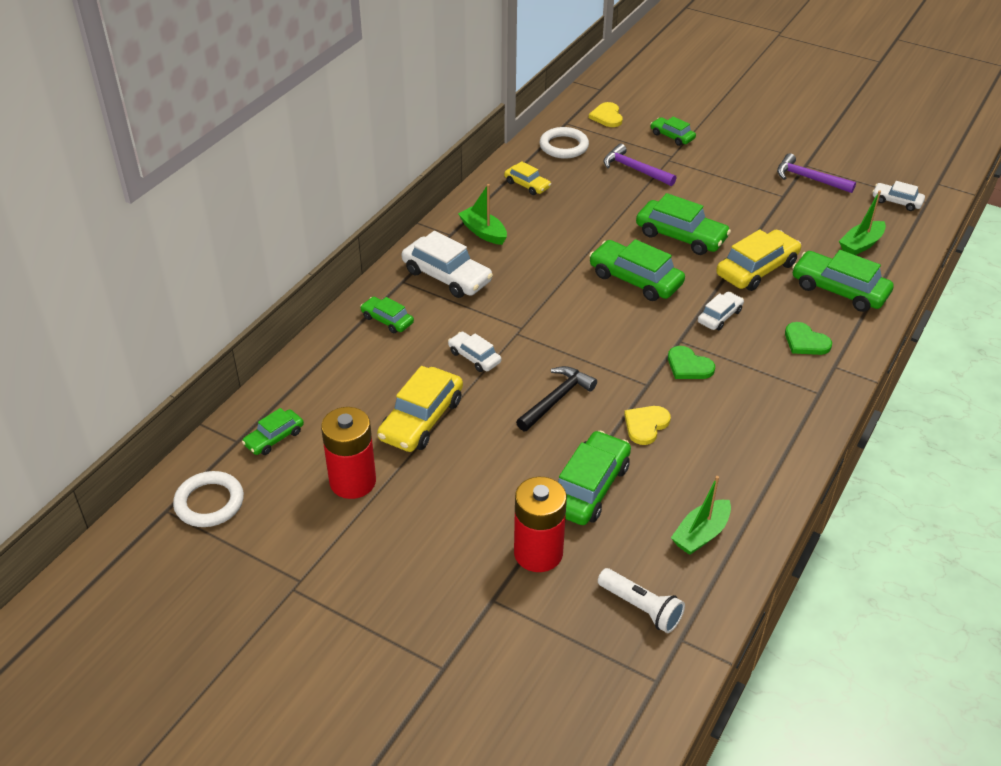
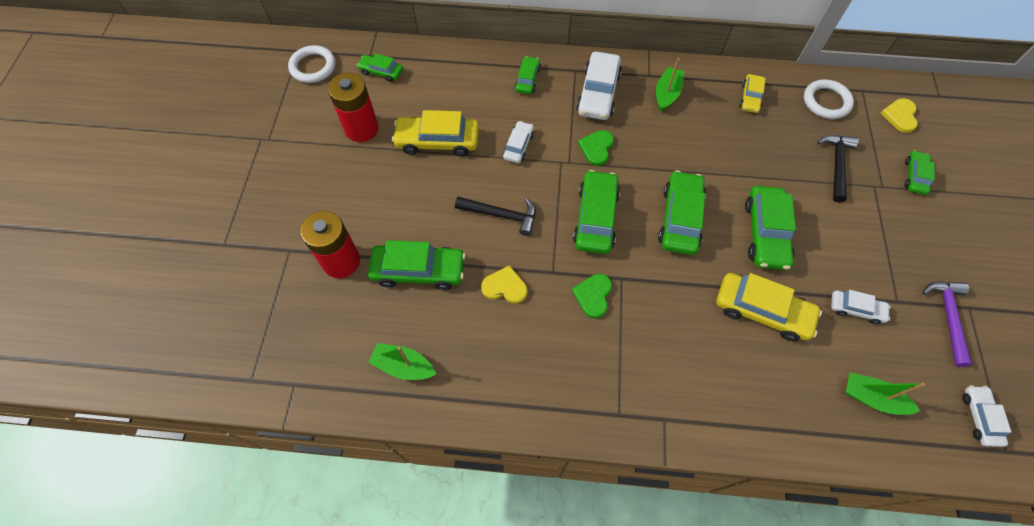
camera: 65 degrees right, 20 degrees up
yellow heart [589,102,623,127] -> yellow heart turned 45 degrees counterclockwise [881,98,918,133]
white flashlight [598,568,685,633] -> none
purple hammer [603,144,676,186] -> black hammer [817,135,859,202]
white car [698,292,744,330] -> white car moved to [831,290,890,324]
green heart [785,322,832,355] -> green heart moved to [578,130,614,166]
green car [792,250,894,312] -> green car moved to [573,170,620,254]

